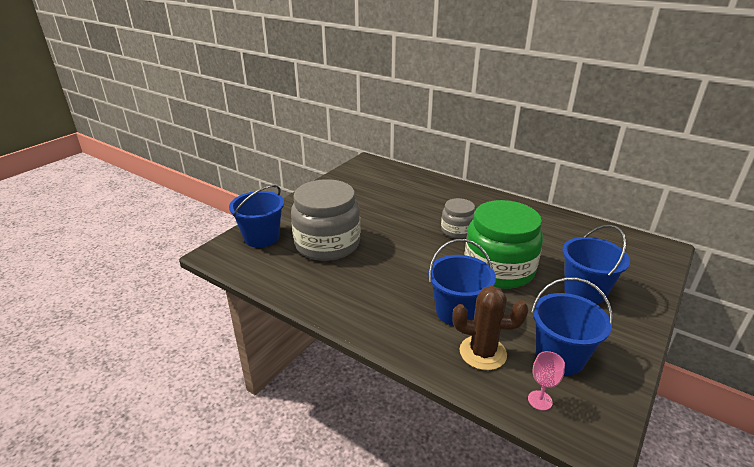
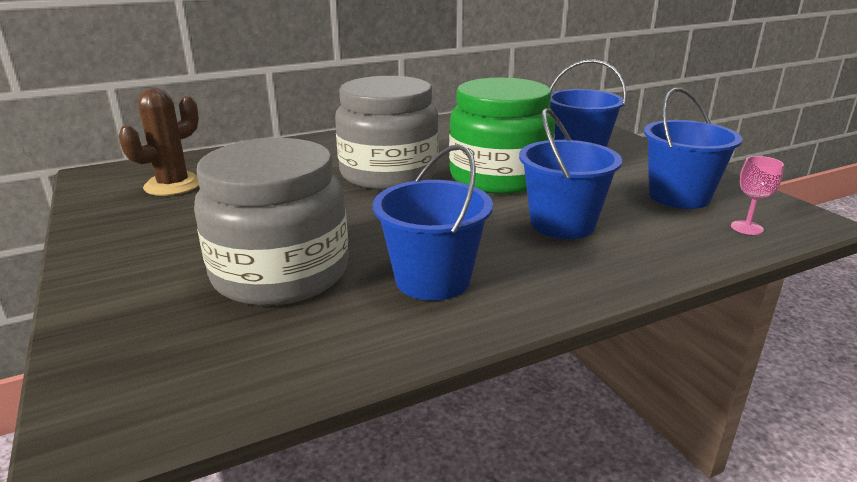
camera: 60 degrees left, 5 degrees down
blue bucket [229,185,284,248] -> blue bucket moved to [373,144,493,301]
grey jar [441,198,475,239] -> grey jar [335,76,439,190], size x1.90
brown cactus [453,286,528,370] -> brown cactus moved to [118,88,199,196]

